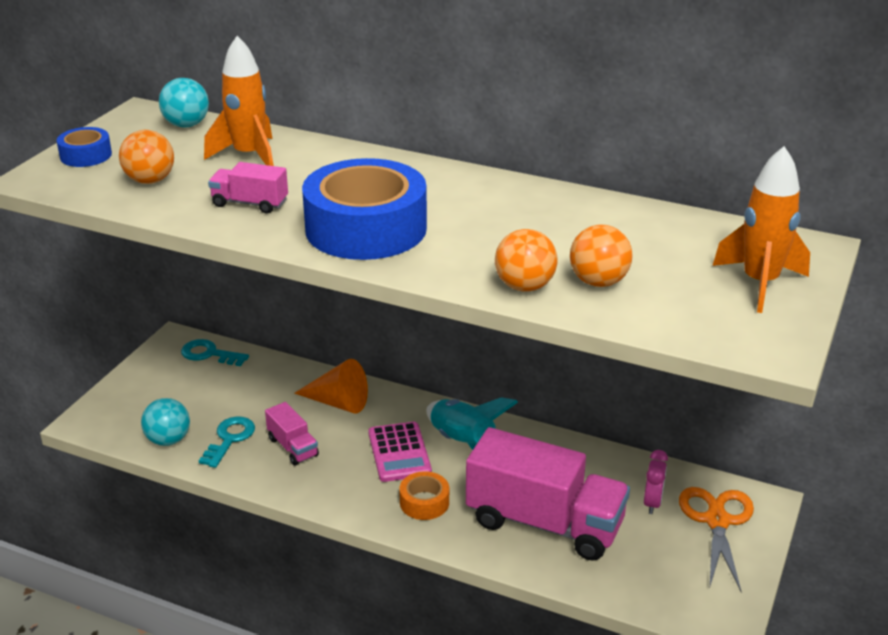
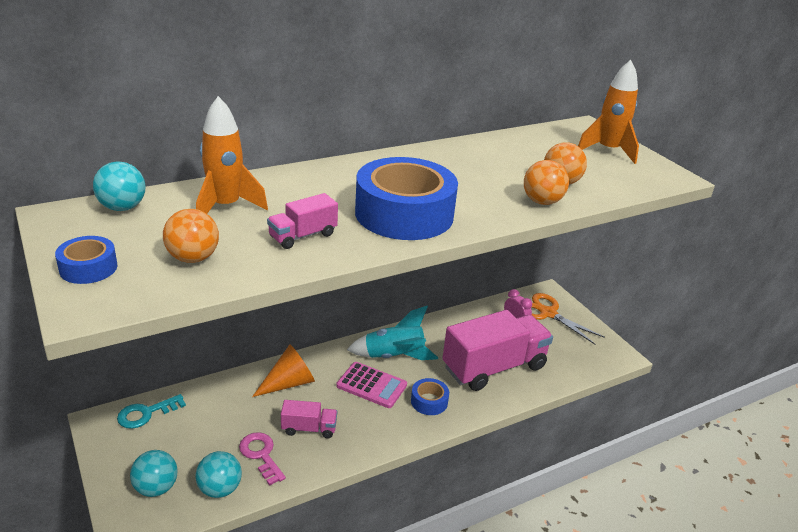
camera: 55 degrees left, 0 degrees up
turquoise key [199,416,255,468] -> pink key [239,432,286,486]
orange tape [399,471,449,520] -> blue tape [411,378,449,415]
none -> turquoise ball [130,450,178,497]

